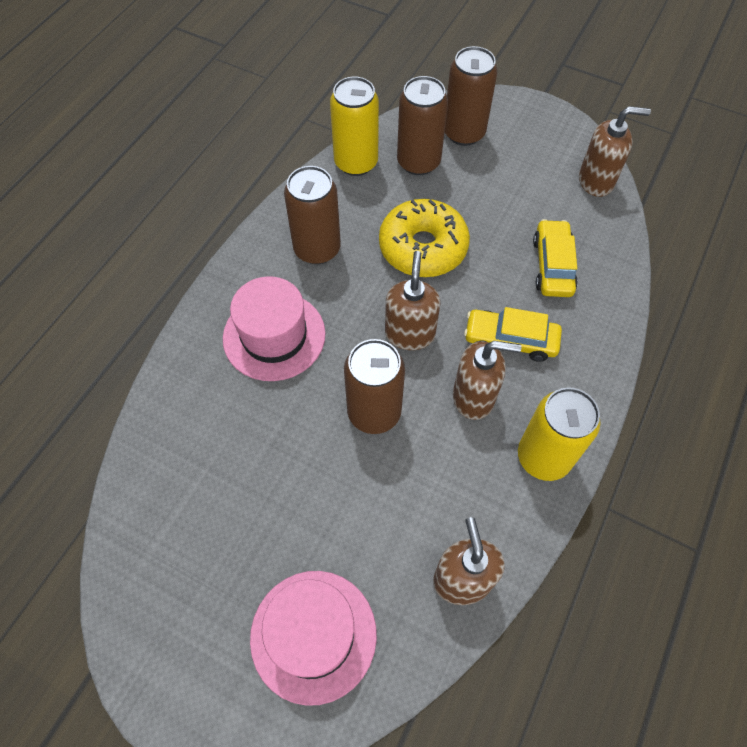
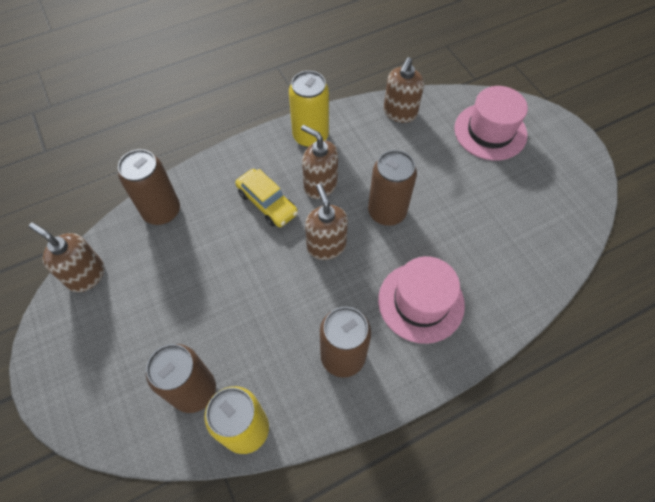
camera: 145 degrees left, 0 degrees up
yellow donut [379,199,470,277] -> none
brown soap dispenser [385,251,440,350] -> brown soap dispenser turned 120 degrees clockwise [305,184,348,260]
brown can [445,46,498,146] -> brown can moved to [118,149,180,225]
yellow car [533,219,578,297] -> none

